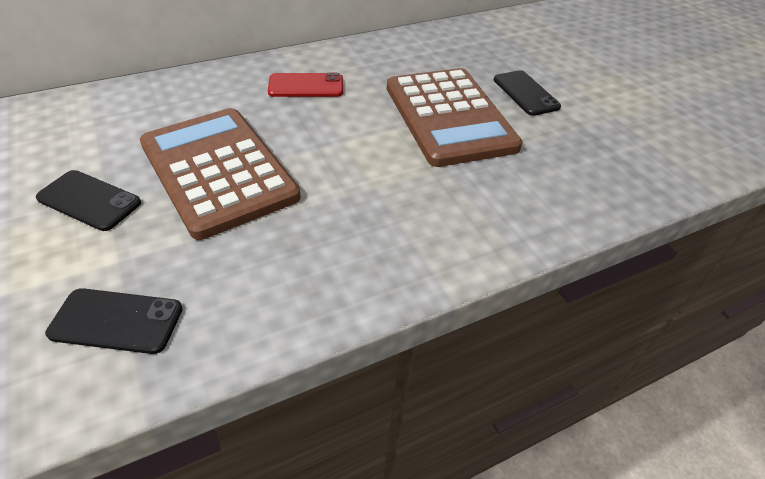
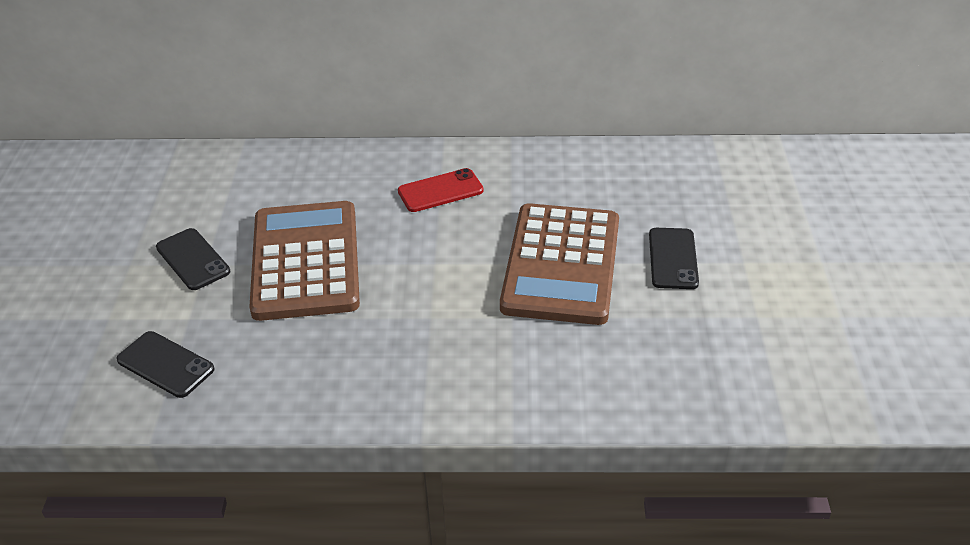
camera: 30 degrees right, 5 degrees down
red phone [268,73,343,97] -> red phone turned 45 degrees counterclockwise [398,168,484,212]

